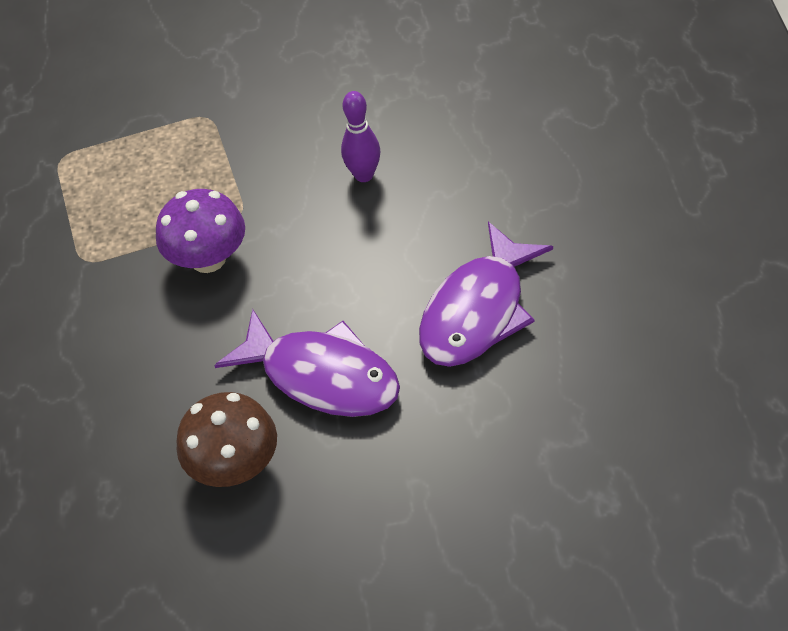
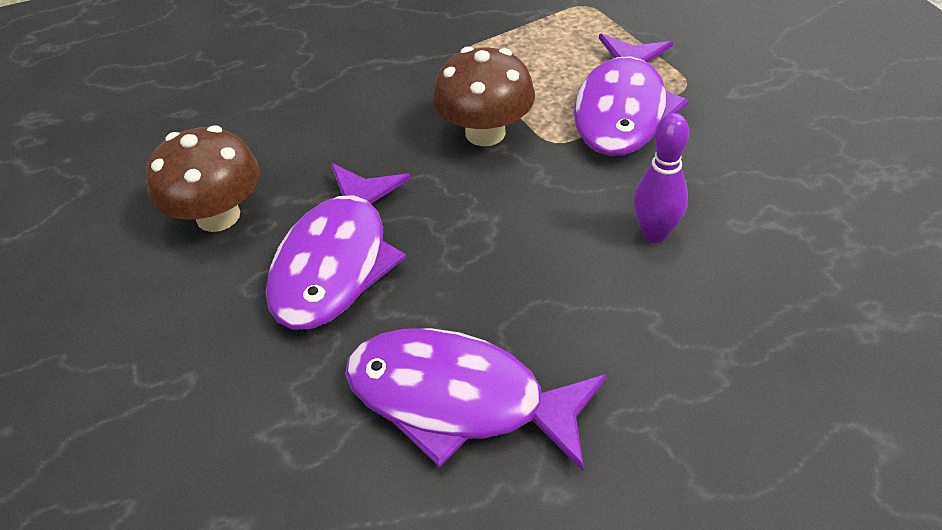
camera: 75 degrees right, 5 degrees down
purple mushroom [156,189,245,273] -> brown mushroom [433,46,535,146]
none -> purple fish [574,34,689,156]

